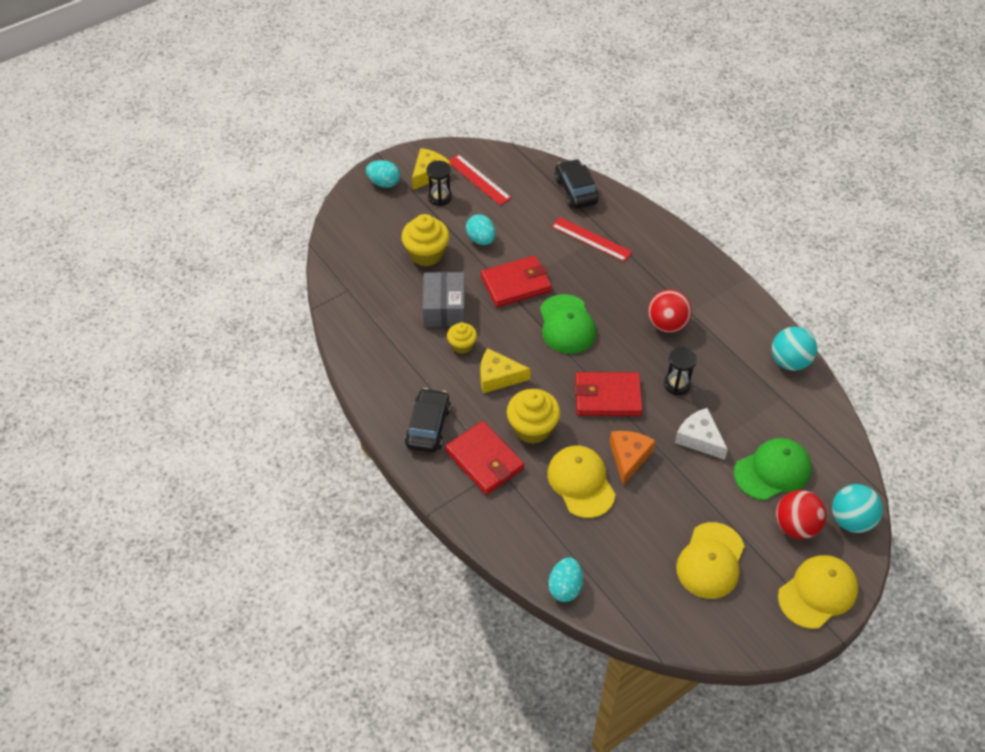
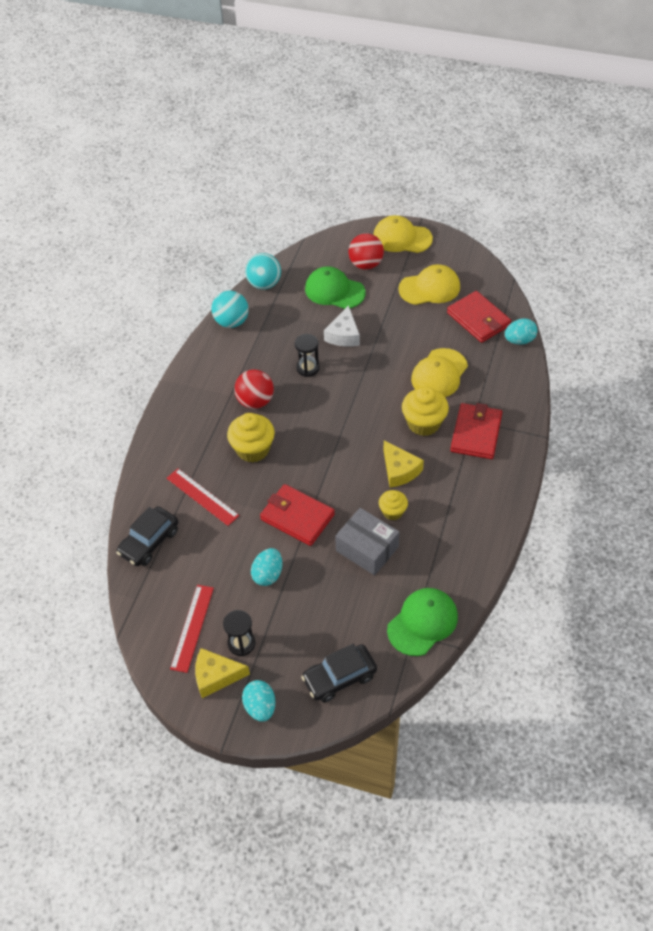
camera: 125 degrees left, 0 degrees up
yellow cupcake [401,214,449,267] -> yellow cupcake moved to [227,413,275,462]
black car [405,388,451,453] -> black car moved to [301,644,377,703]
grey box [423,272,465,327] -> grey box turned 75 degrees clockwise [335,508,400,575]
green cap [540,294,596,354] -> green cap moved to [387,588,458,656]
red ruler [551,217,632,262] -> red ruler turned 45 degrees counterclockwise [167,468,240,526]
red wallet [574,372,643,416] -> red wallet moved to [447,291,511,343]
orange cheese [610,431,655,486] -> none
turquoise ball [832,484,883,533] -> turquoise ball moved to [245,253,281,290]

